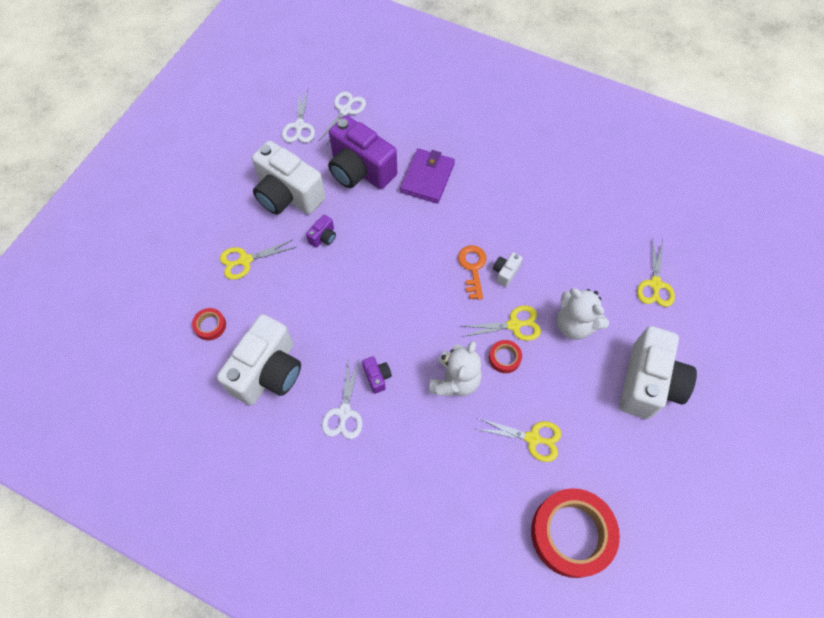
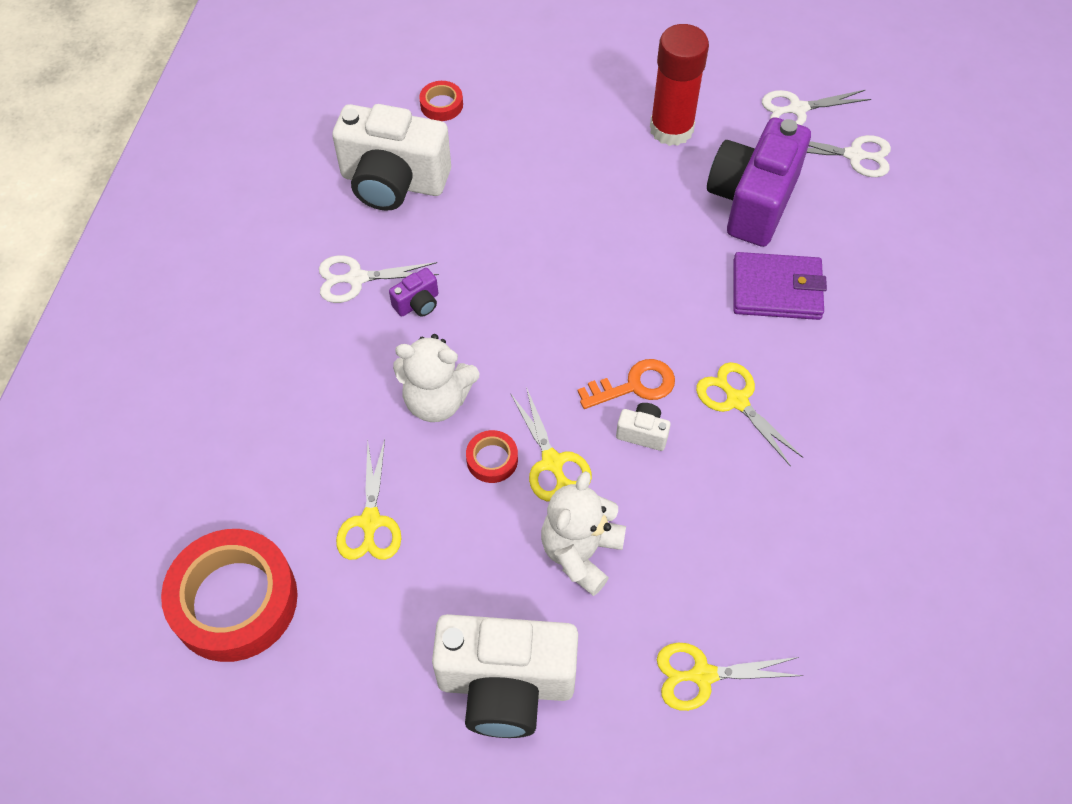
camera: 75 degrees right, 5 degrees down
yellow scissors [220,239,296,280] -> yellow scissors moved to [696,362,804,467]
white camera [252,141,326,215] -> red glue stick [650,24,709,146]
purple camera [306,214,336,248] -> none

